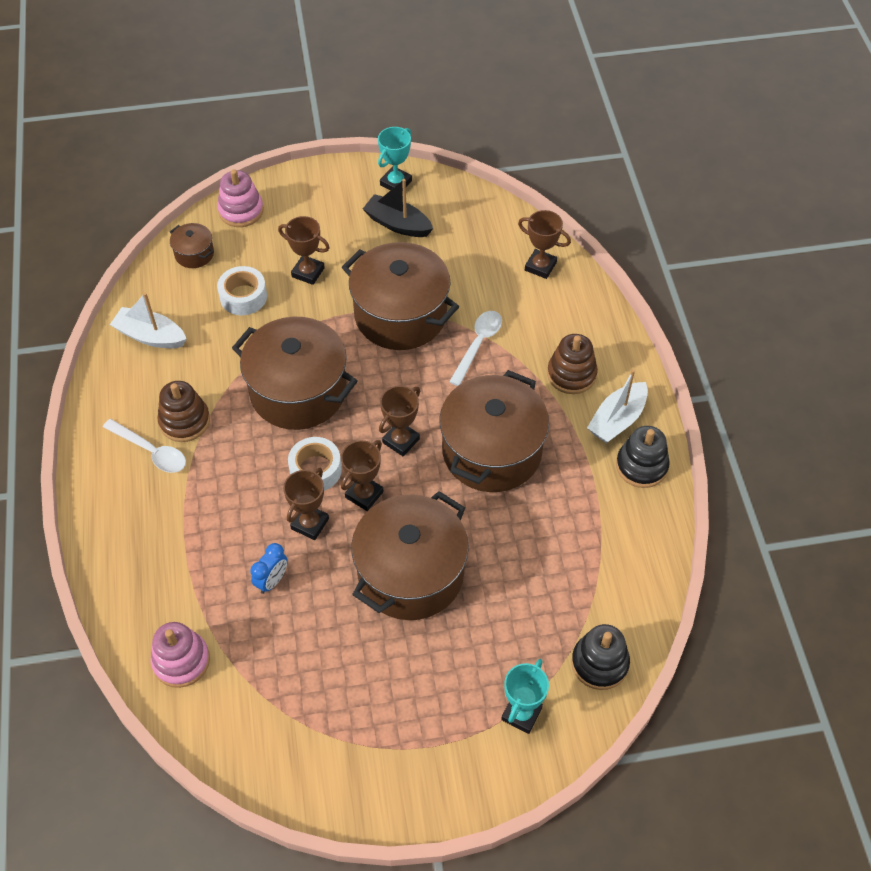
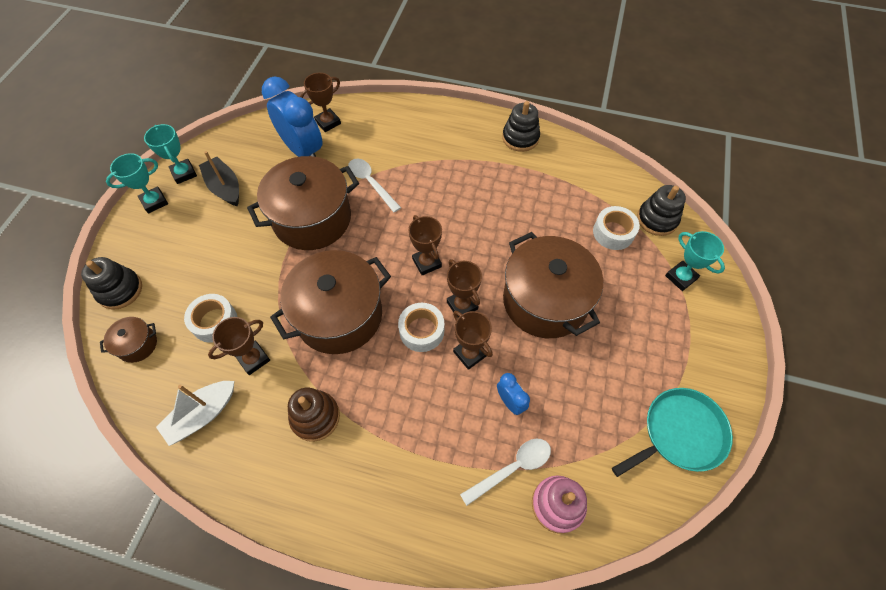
camera: 65 degrees left, 5 degrees up
white spoon [103,419,186,473] -> white spoon moved to [460,439,551,506]
pink stacking toy [217,169,264,227] -> black stacking toy [81,257,142,309]
brown trophy [278,216,330,285] -> brown trophy moved to [208,317,270,375]
black boat [363,179,433,237] -> black boat turned 90 degrees clockwise [199,151,239,206]
brown pot [439,370,549,492] -> none
brown stacking toy [547,334,598,394] -> none
white boat [587,369,648,443] -> none
none -> turquoise trophy [106,153,168,214]
none -> blue clock [262,76,323,157]
none -> white tape [593,206,640,250]
none -> turquoise pan [612,388,733,477]

